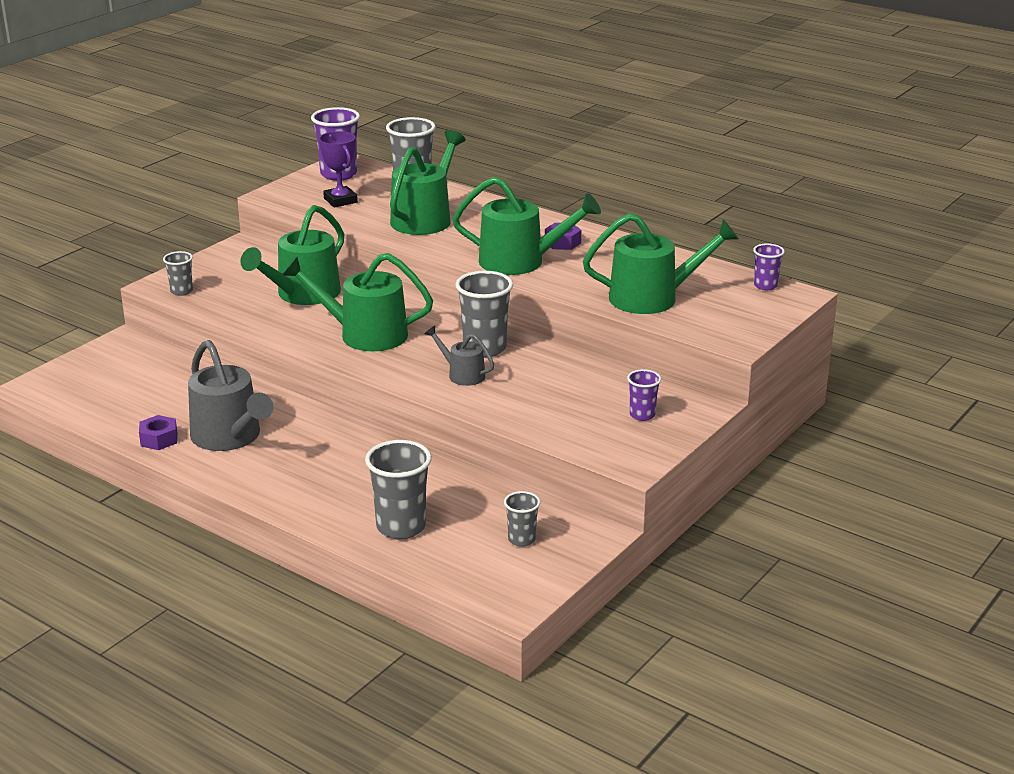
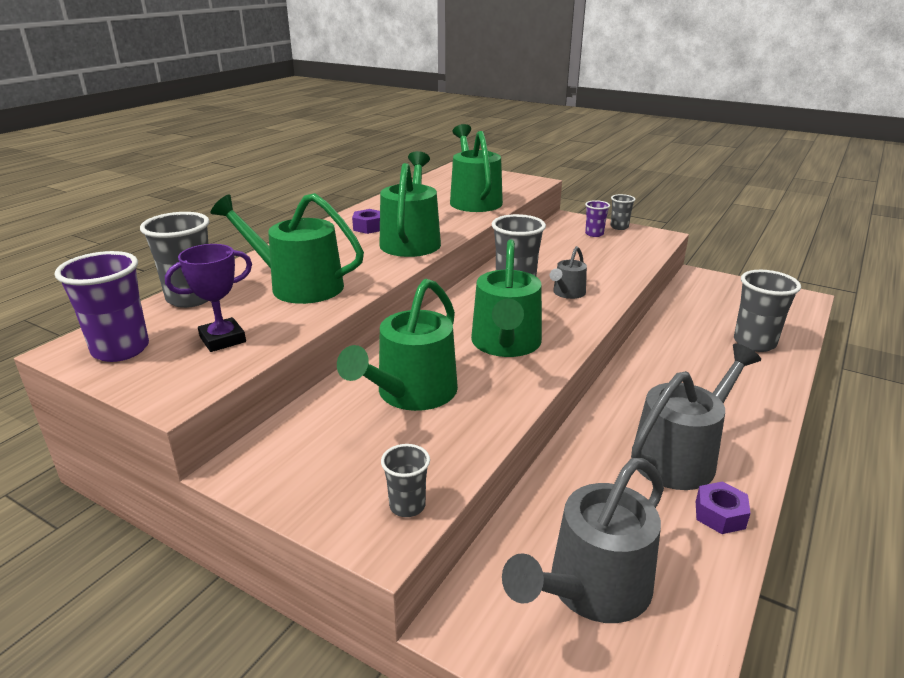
camera: 95 degrees left, 0 degrees up
green watering can [240,205,345,305] -> green watering can turned 90 degrees clockwise [337,279,458,411]
grey cup [504,491,540,547] -> grey cup moved to [611,194,636,230]
purple cup [753,243,785,290] -> none
none -> grey watering can [502,458,664,623]

